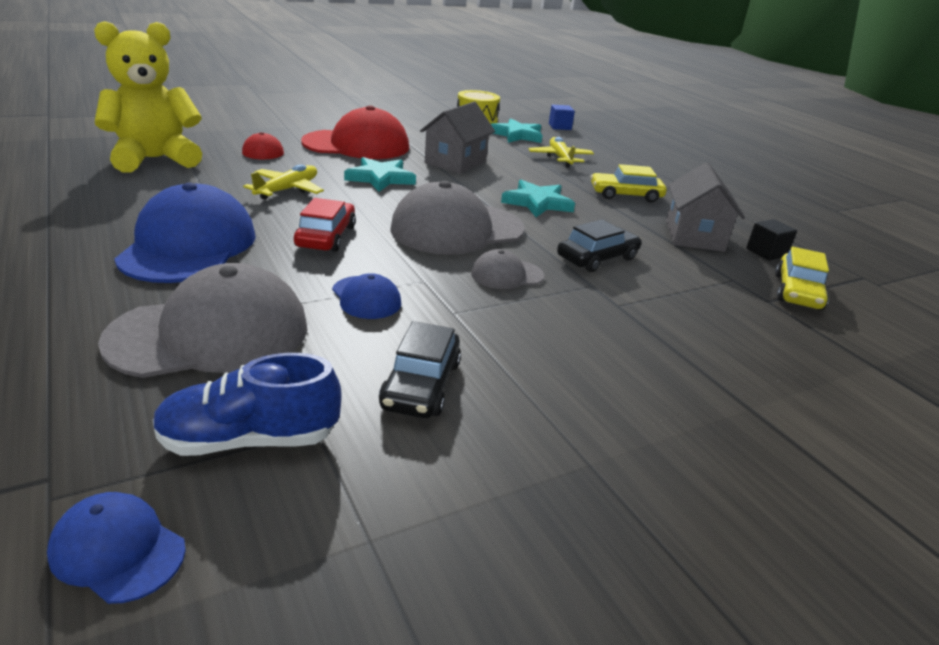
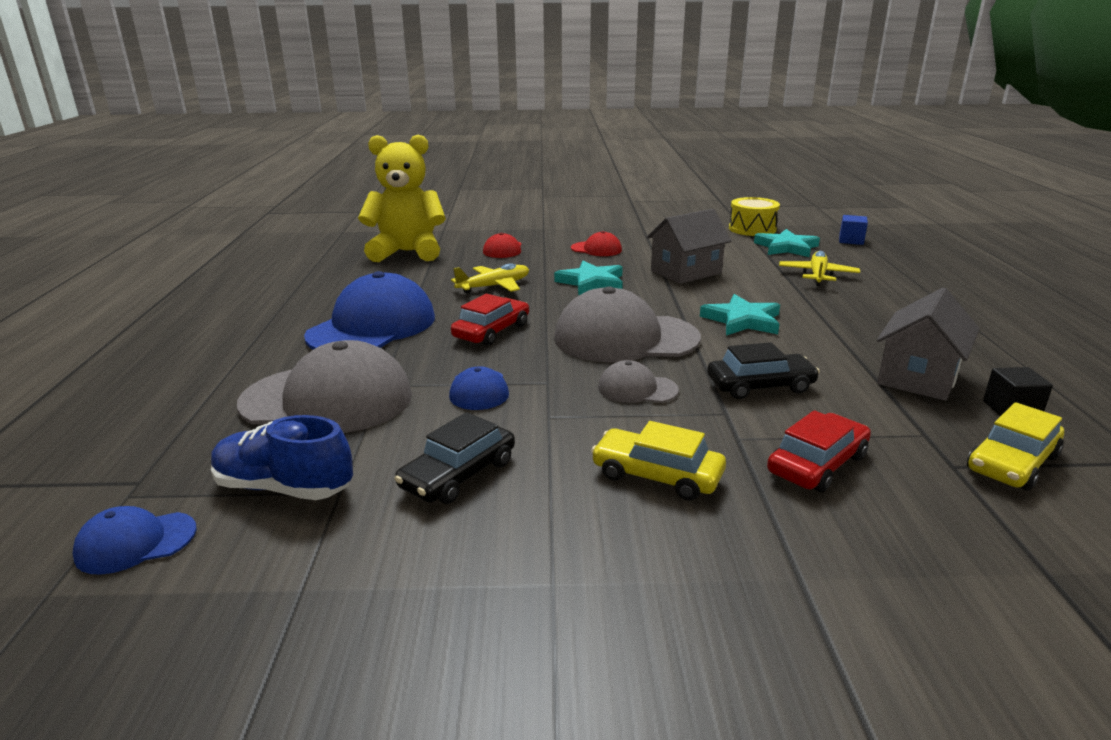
camera: 30 degrees right, 5 degrees down
blue cap [47,492,186,604] -> blue cap turned 75 degrees counterclockwise [73,506,197,575]
red cap [301,105,409,159] -> red cap [571,231,622,256], size x0.48
yellow car [591,164,667,203] -> yellow car moved to [591,421,726,501]
none -> red car [767,410,871,492]

